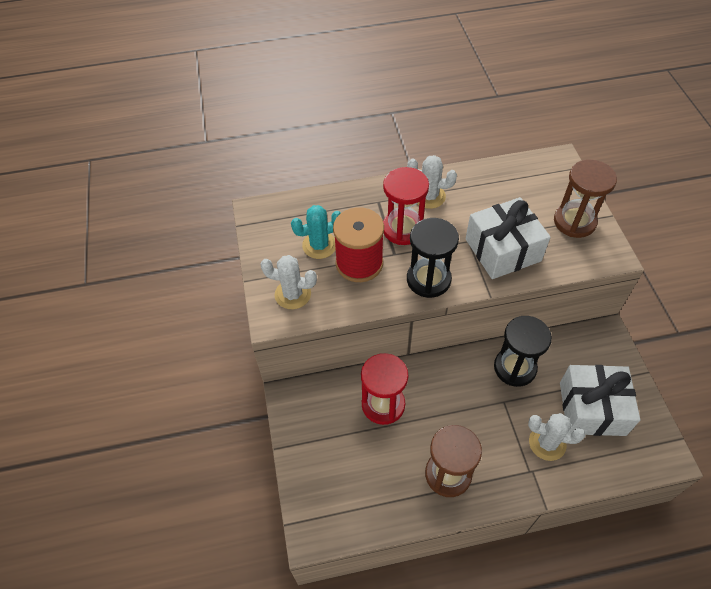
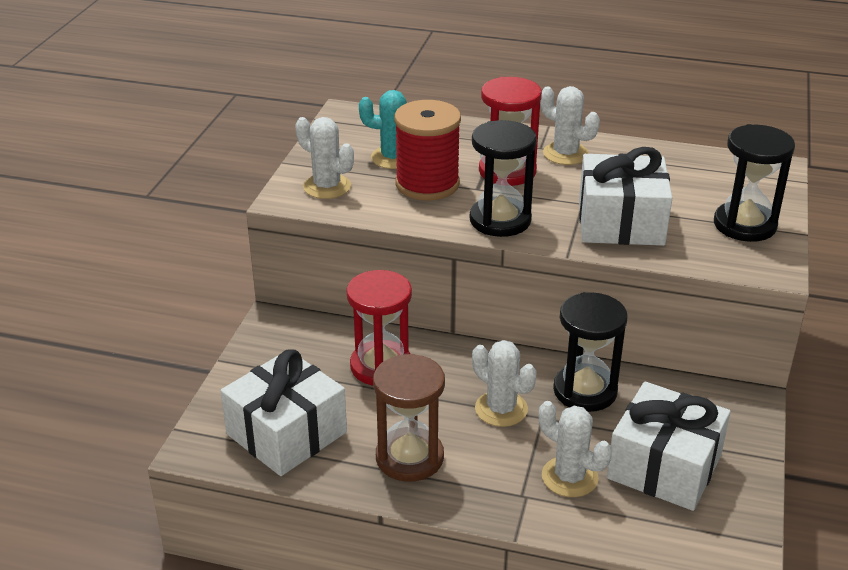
camera: 25 degrees right, 20 degrees down
brown hourglass [554,159,617,238] -> black hourglass [714,124,795,242]
none -> white gift [221,349,347,476]
none -> white cactus [472,340,537,427]

